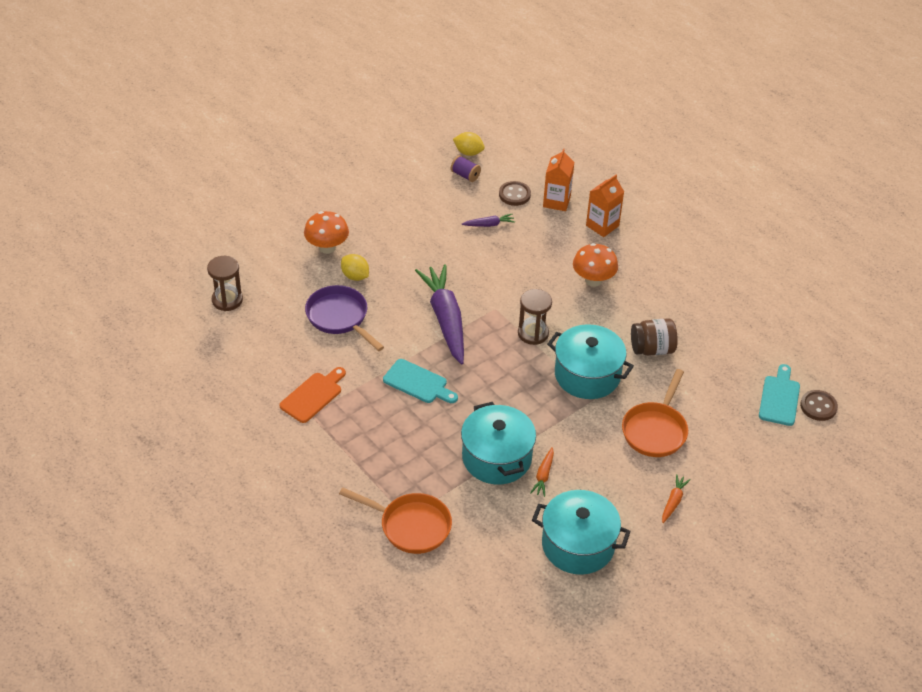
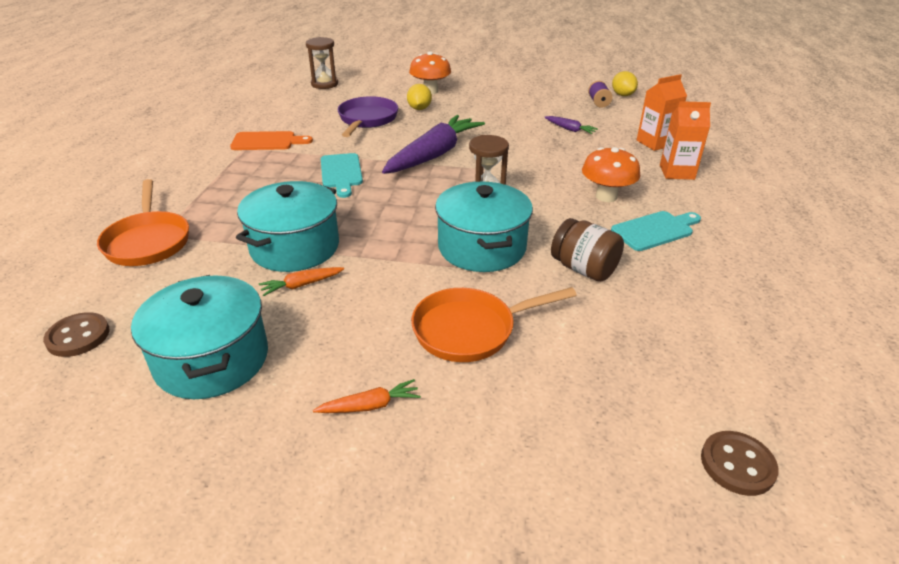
camera: 50 degrees right, 10 degrees down
brown button [499,181,531,206] -> brown button moved to [43,312,110,357]
turquoise cutting board [759,364,800,426] -> turquoise cutting board moved to [611,211,701,251]

